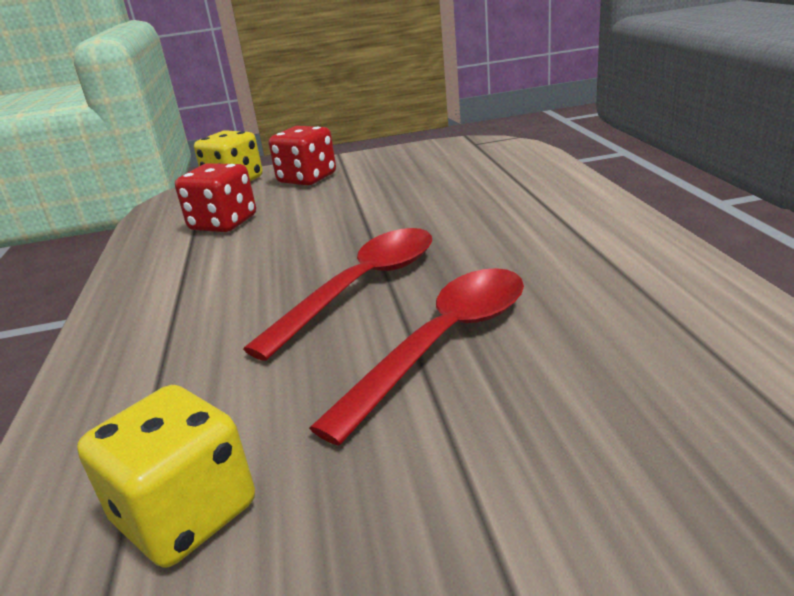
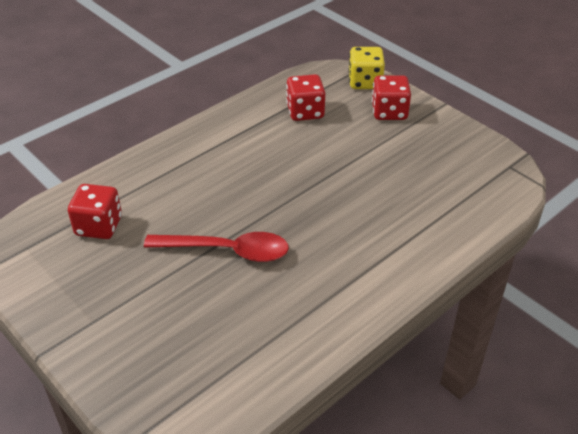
camera: 55 degrees right, 15 degrees up
yellow dice [77,385,255,568] -> red dice [68,184,122,239]
red spoon [243,228,432,361] -> none

